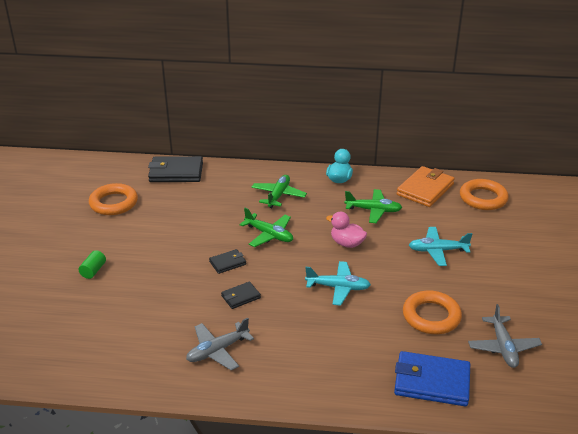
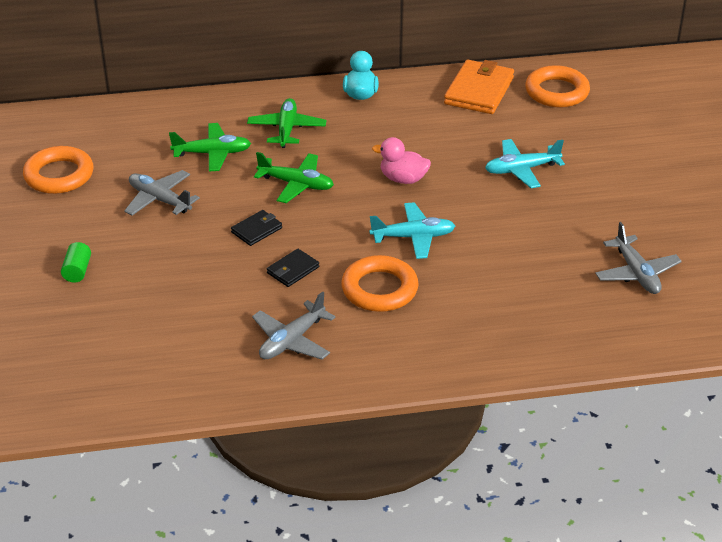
camera: 15 degrees left, 5 degrees up
black wallet [148,156,203,182] -> none
green plane [344,189,402,223] -> green plane moved to [169,123,251,171]
blue wallet [394,351,470,406] -> none
orange ring [403,290,462,334] -> orange ring moved to [341,255,419,312]
none -> grey plane [124,170,200,215]

